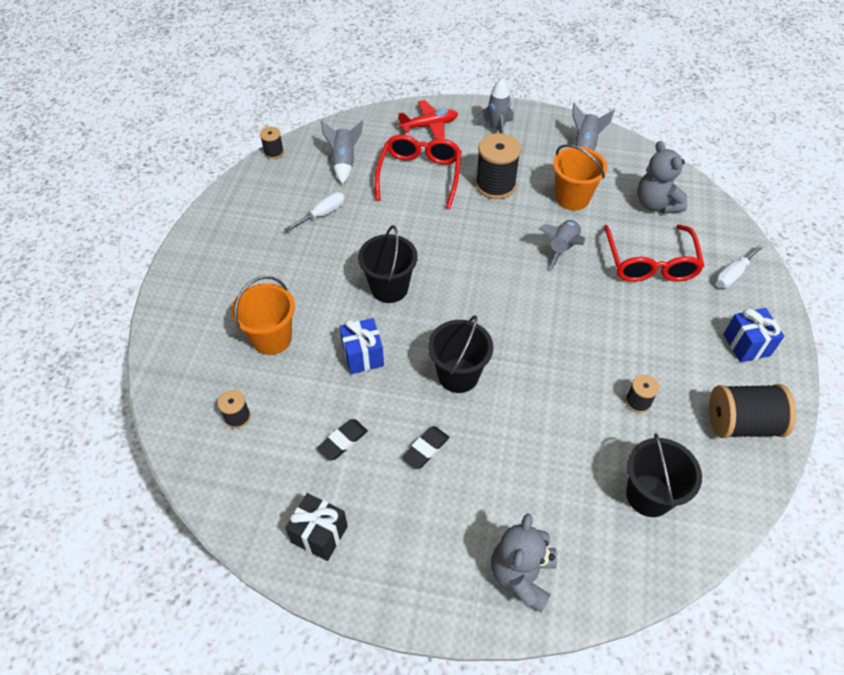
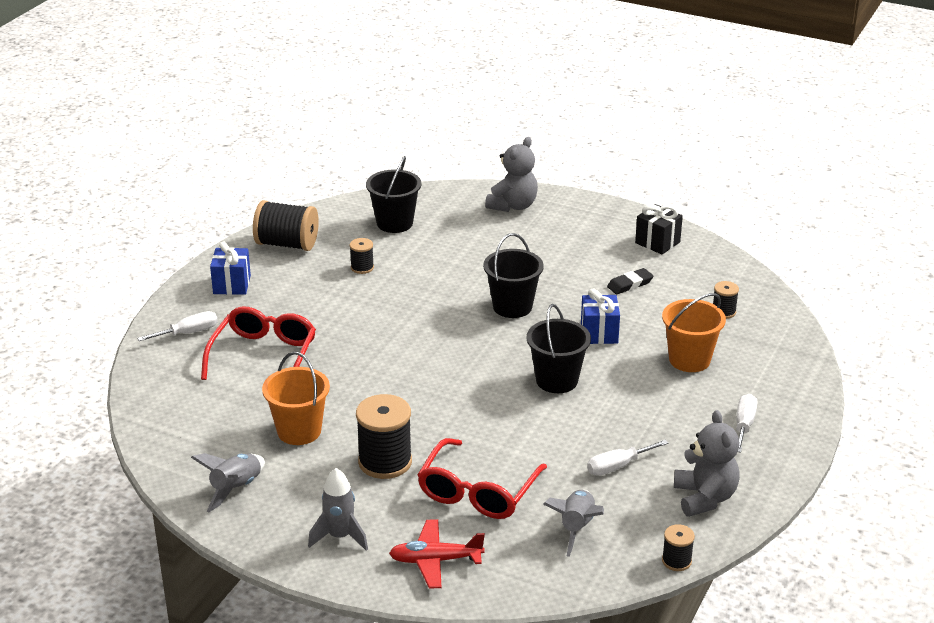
camera: 165 degrees left, 20 degrees down
black eraser [402,426,449,469] -> none
grey rocket [538,220,585,271] -> none
grey teddy bear [637,141,687,214] -> grey teddy bear moved to [674,410,740,517]
none -> white screwdriver [736,394,757,453]

